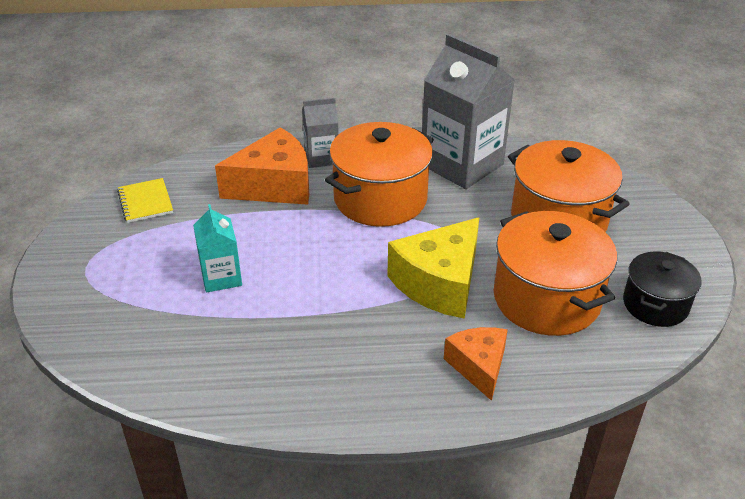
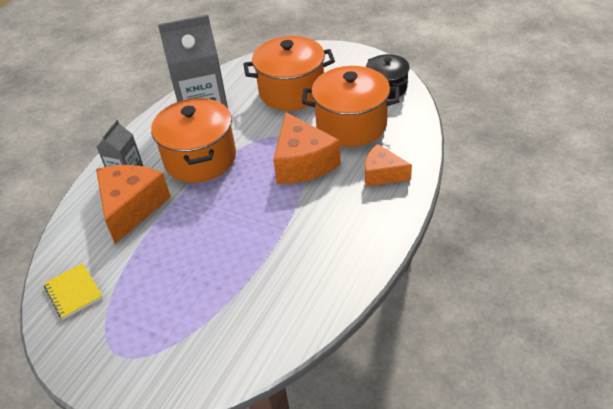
camera: 55 degrees left, 5 degrees up
yellow notebook [117,178,173,223] -> yellow notebook turned 45 degrees clockwise [44,263,103,319]
turquoise carton [193,204,242,293] -> none
yellow cheese [387,217,480,319] -> orange cheese [273,112,341,184]

